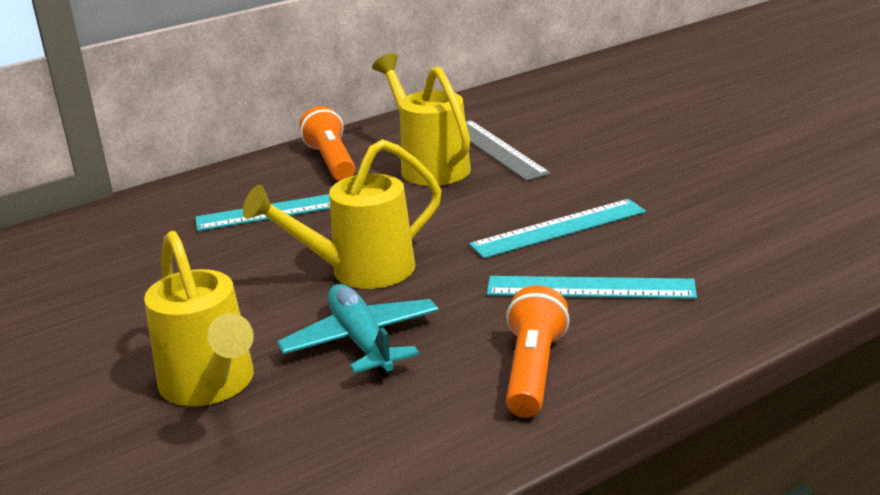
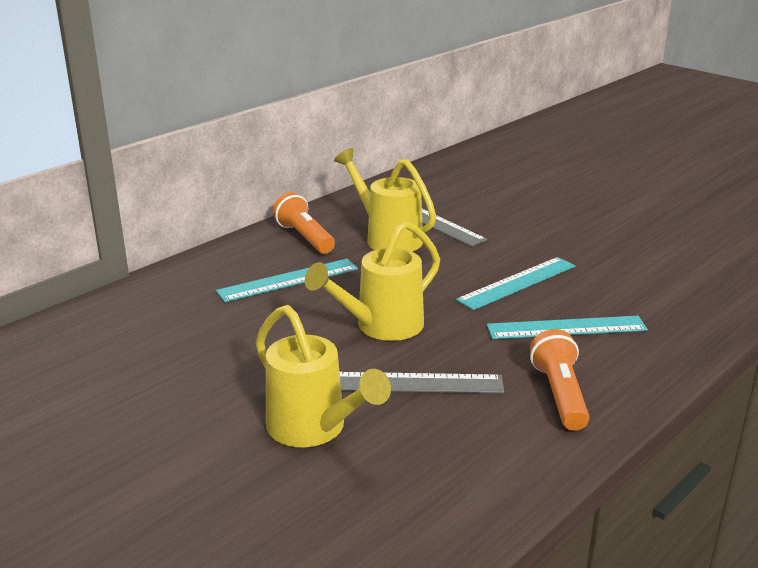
camera: 15 degrees left, 0 degrees up
turquoise plane [277,284,439,377] -> grey ruler [340,372,504,393]

